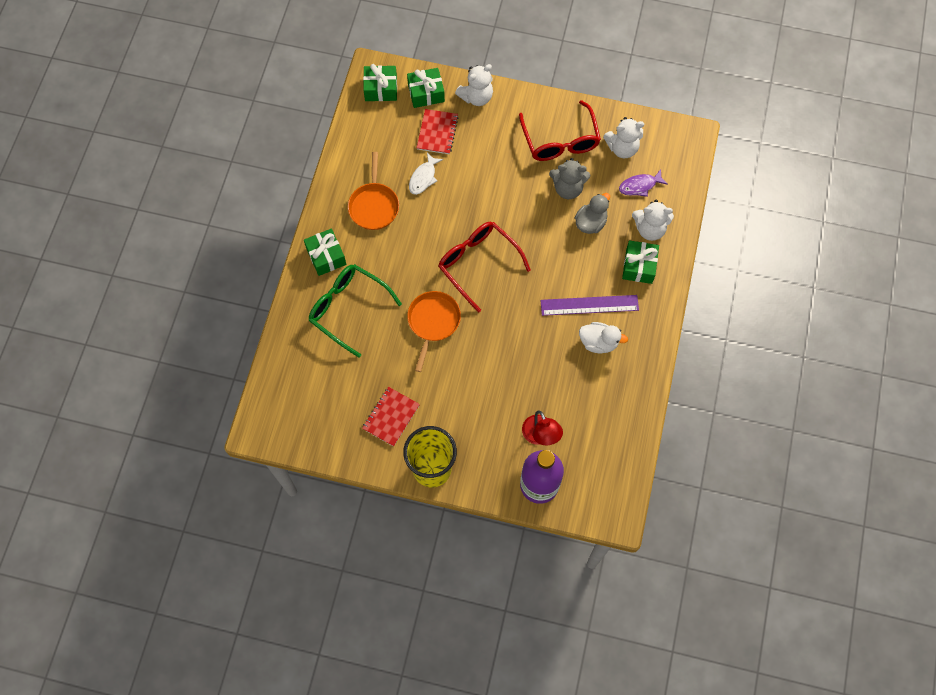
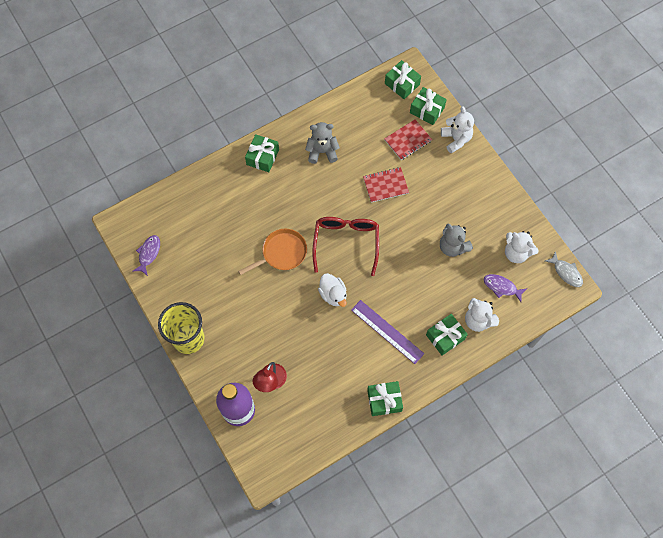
camera: 45 degrees right, 0 degrees up
green glasses [309,264,402,358] -> none
orange pan [348,152,399,230] -> grey teddy bear [305,122,340,164]
red notebook [362,387,420,447] -> red notebook moved to [363,167,409,203]
white fish [409,153,443,195] -> none
white teddy bear [455,64,493,106] -> white teddy bear turned 120 degrees counterclockwise [441,106,474,154]
red glasses [519,100,601,161] -> none
grey duck [575,193,610,234] -> none
white duck [579,322,628,353] -> white duck moved to [318,273,347,307]
none -> purple fish [133,235,160,276]
none -> green gift [367,381,403,416]
none -> grey fish [545,251,583,287]

